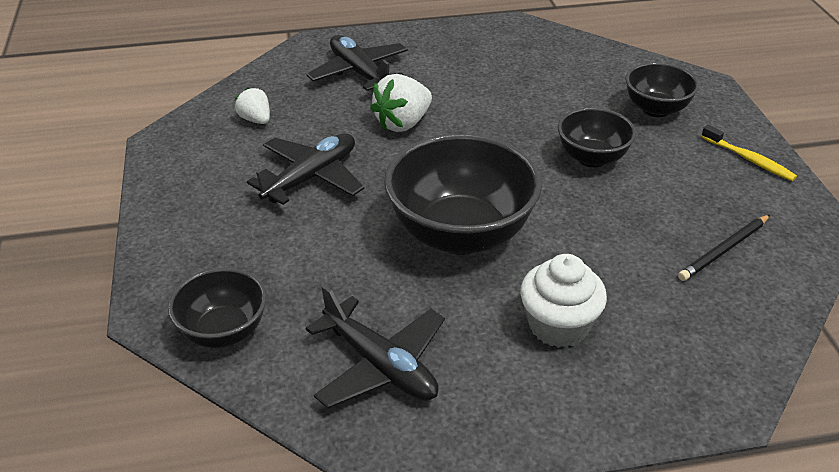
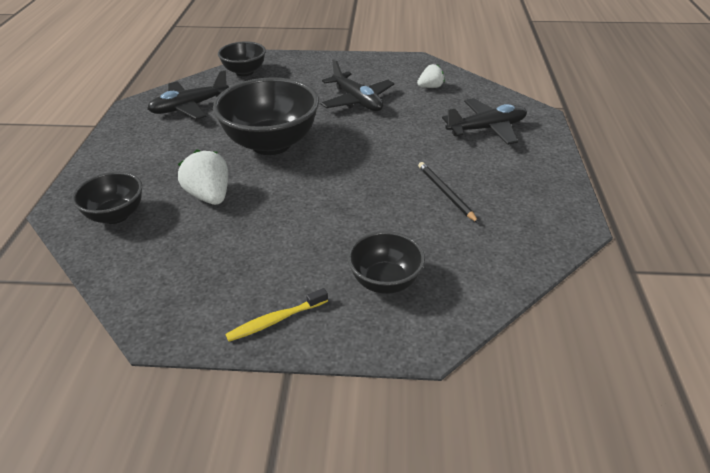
camera: 105 degrees right, 0 degrees up
white strawberry [370,74,432,132] -> white strawberry moved to [178,149,228,205]
white cupcake [520,254,607,348] -> none
black bowl [558,107,636,167] -> black bowl moved to [72,172,142,224]
black pencil [678,215,770,281] -> black pencil moved to [418,162,479,223]

